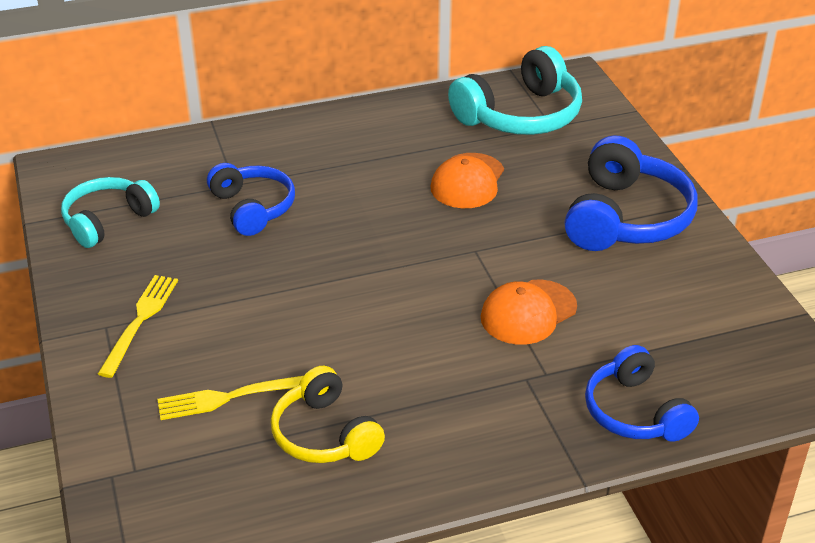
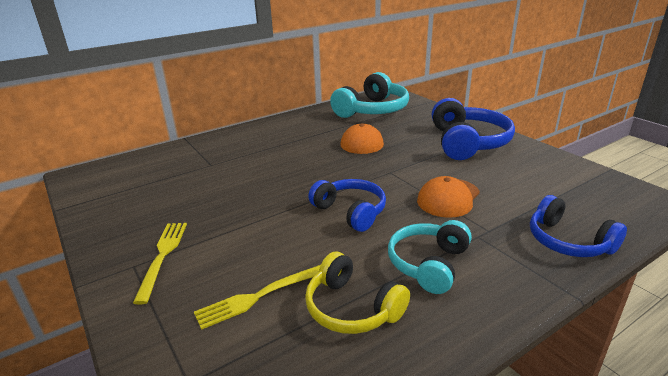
camera: 15 degrees left, 10 degrees down
turquoise headphones [61,177,160,248] -> turquoise headphones moved to [388,220,472,294]
blue headphones [207,163,295,236] -> blue headphones moved to [308,179,386,232]

